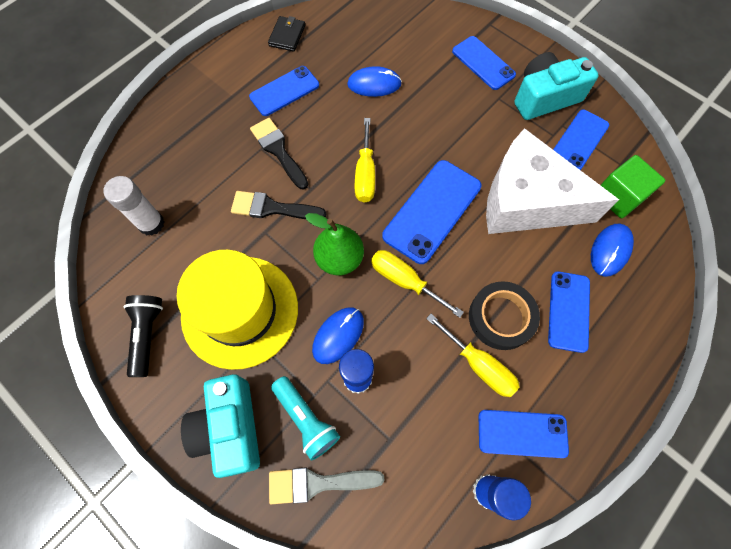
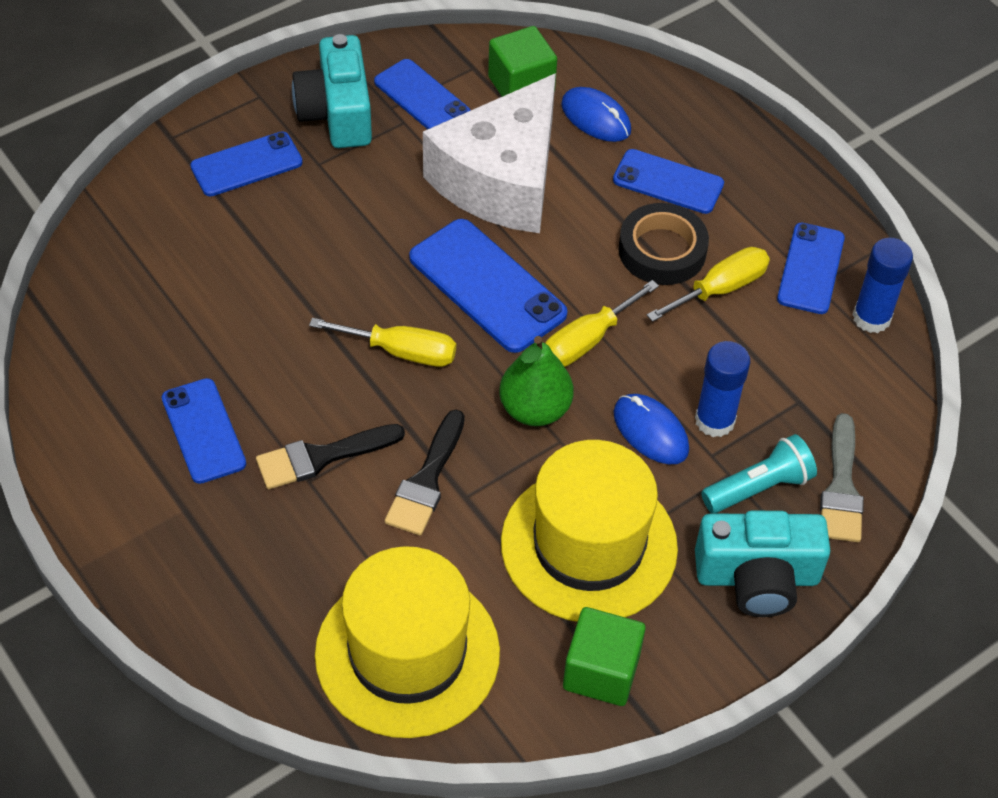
camera: 80 degrees left, 15 degrees down
white glue stick [103,176,164,236] -> yellow hat [315,546,500,738]
black flashlight [124,295,163,377] -> green cube [563,607,646,706]
black wallet [268,16,305,52] -> none
blue mouse [347,66,402,97] -> none

